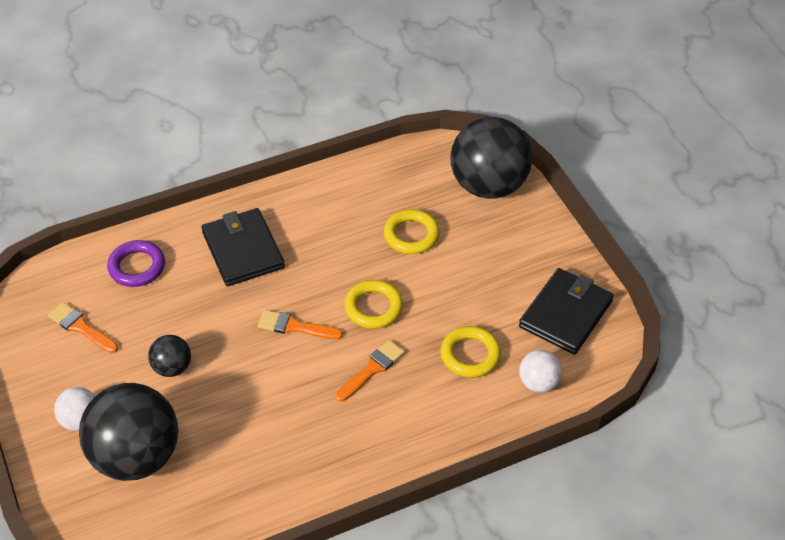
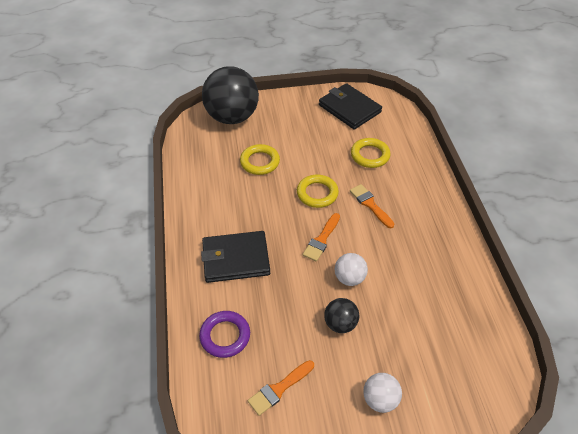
camera: 75 degrees left, 0 degrees up
black ball [79,383,178,481] -> none
white ball [519,350,562,393] -> white ball moved to [335,253,368,286]

